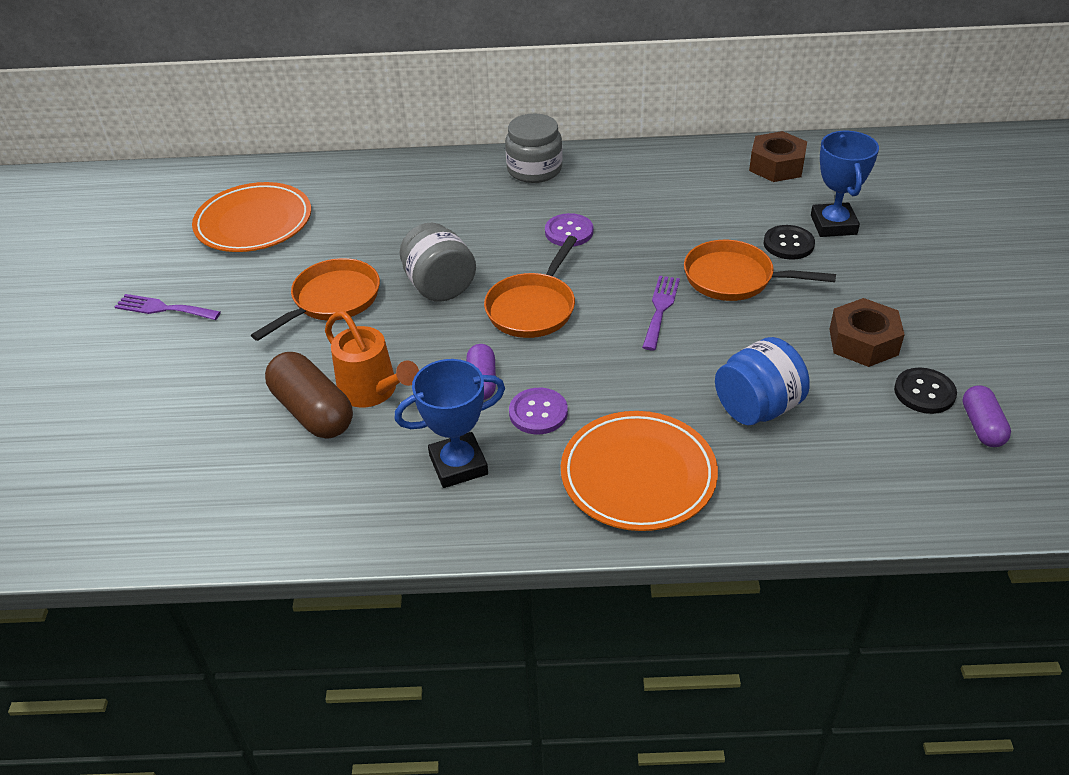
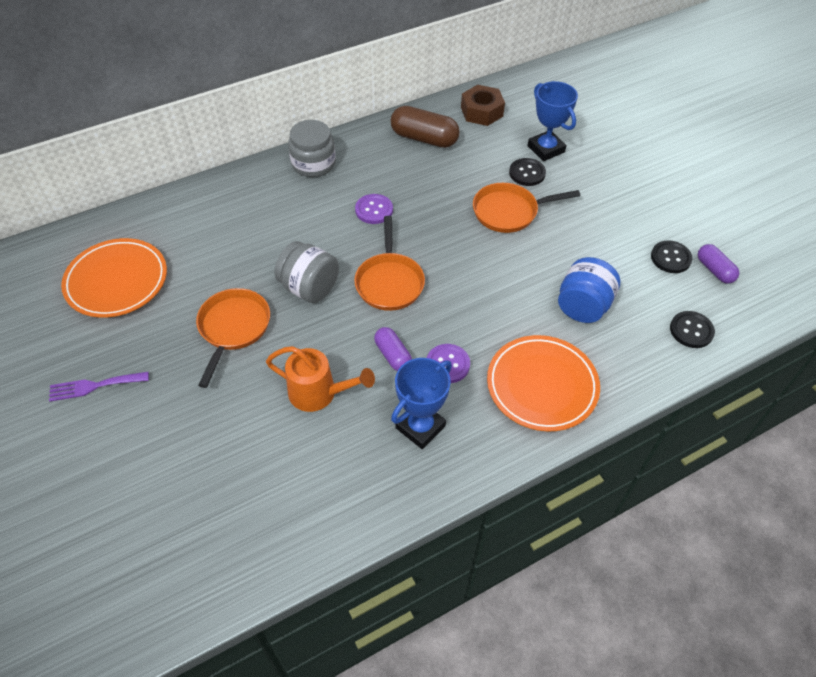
camera: 30 degrees left, 10 degrees up
brown capsule [265,352,353,439] -> brown capsule moved to [391,106,460,148]
purple fork [642,276,680,351] -> none
brown nut [829,298,905,367] -> none
none -> black button [670,311,715,348]

